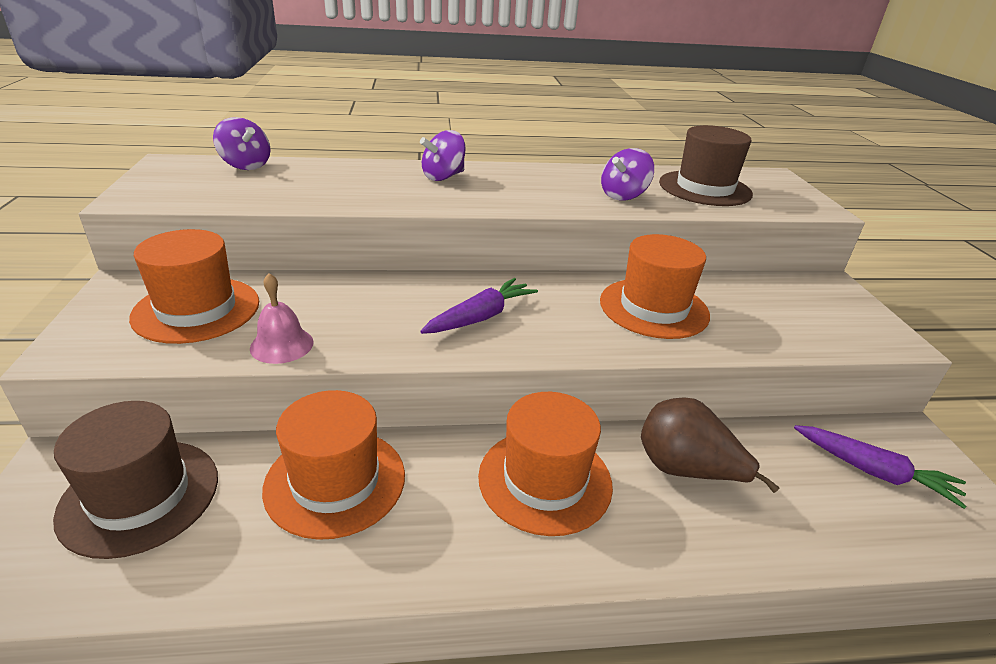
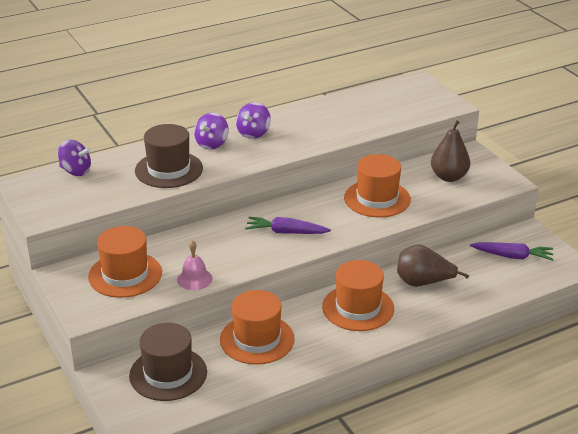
camera: 20 degrees left, 0 degrees up
purple carrot [420,278,538,334] -> purple carrot turned 105 degrees counterclockwise [245,217,331,234]
purple spinning top [601,148,654,201] -> purple spinning top moved to [236,102,271,139]
brown hat [659,125,753,206] -> brown hat moved to [135,124,203,188]
none -> brown pear [431,120,470,182]

